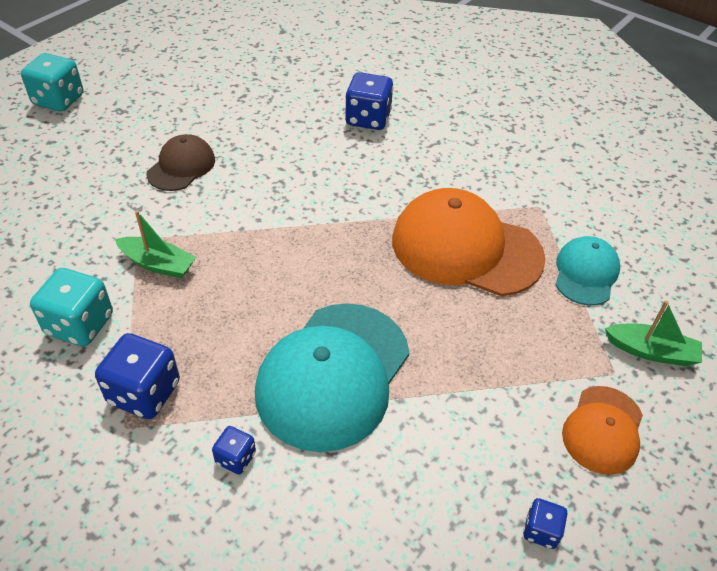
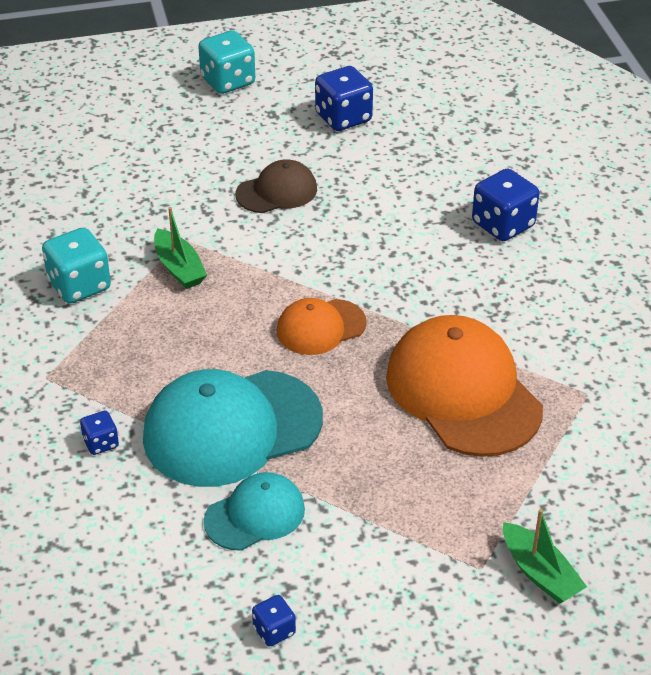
camera: 40 degrees right, 5 degrees down
blue dice [95,333,180,419] -> blue dice moved to [315,66,373,131]
turquoise cap [555,236,620,306] -> turquoise cap moved to [204,472,305,551]
orange cap [562,386,643,475] -> orange cap moved to [277,298,367,355]

